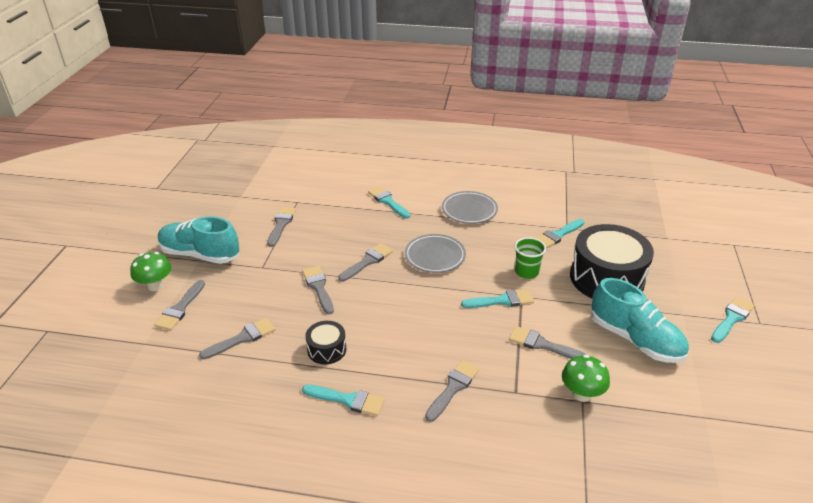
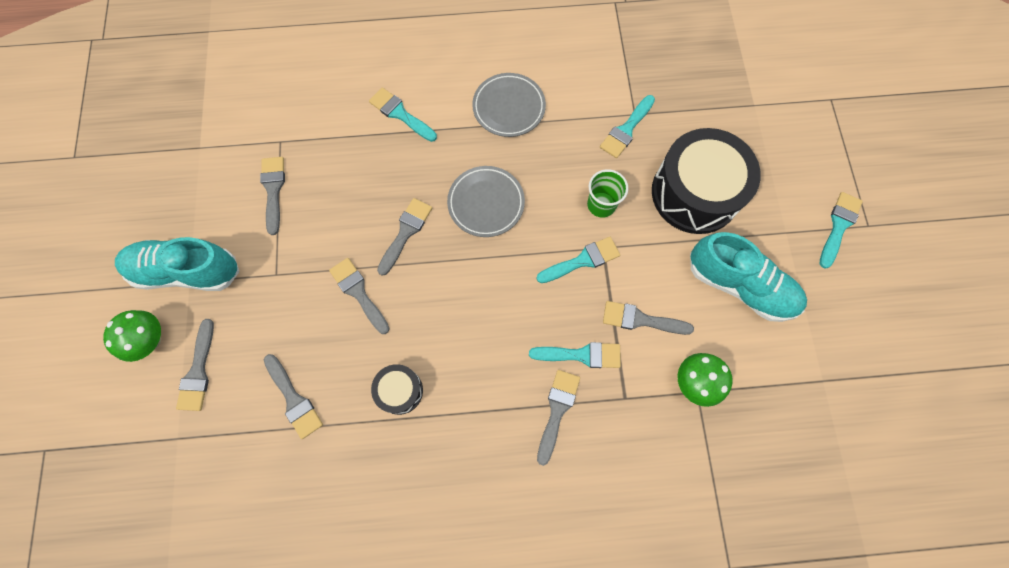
camera: 15 degrees left, 35 degrees up
grey brush [199,318,276,359] -> grey brush turned 105 degrees clockwise [264,354,323,439]
turquoise brush [302,385,385,416] -> turquoise brush moved to [529,342,621,368]

